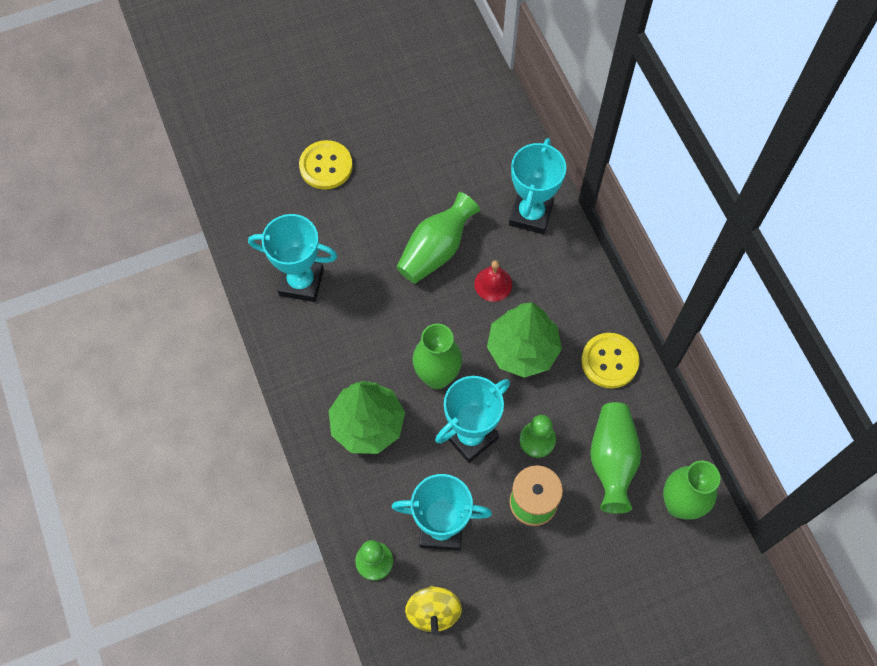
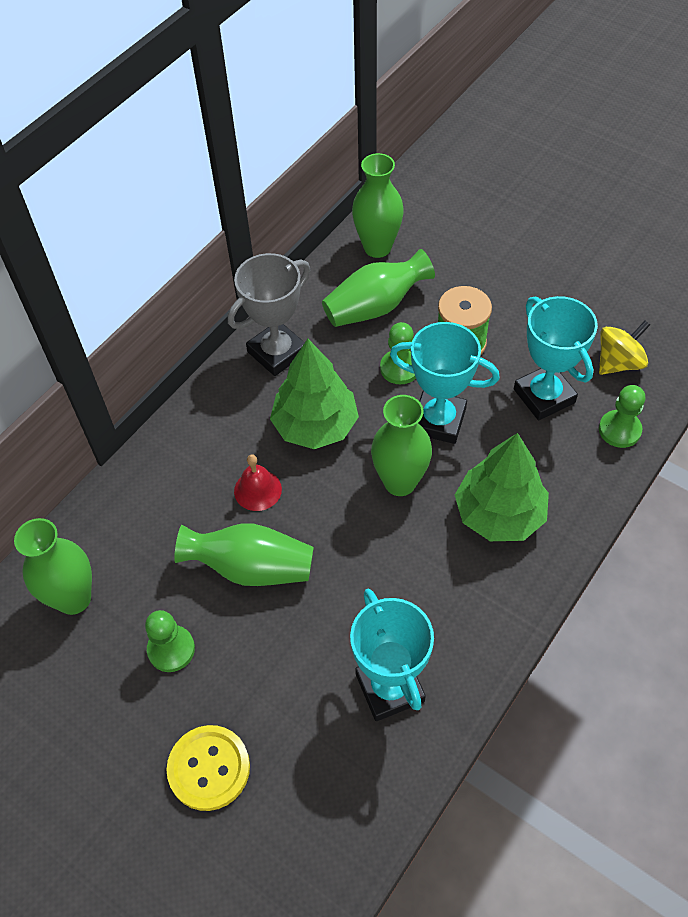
camera: 120 degrees left, 10 degrees down
turquoise trophy [509,138,566,234] -> none
yellow button [581,333,639,389] -> grey trophy [228,253,310,376]
none -> green vase [14,518,92,615]
none -> green pawn [145,610,195,672]

